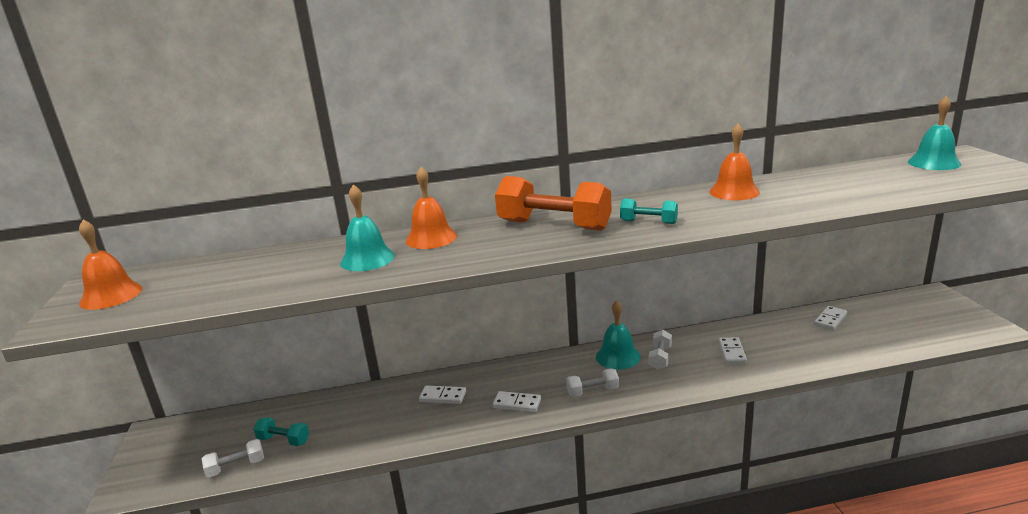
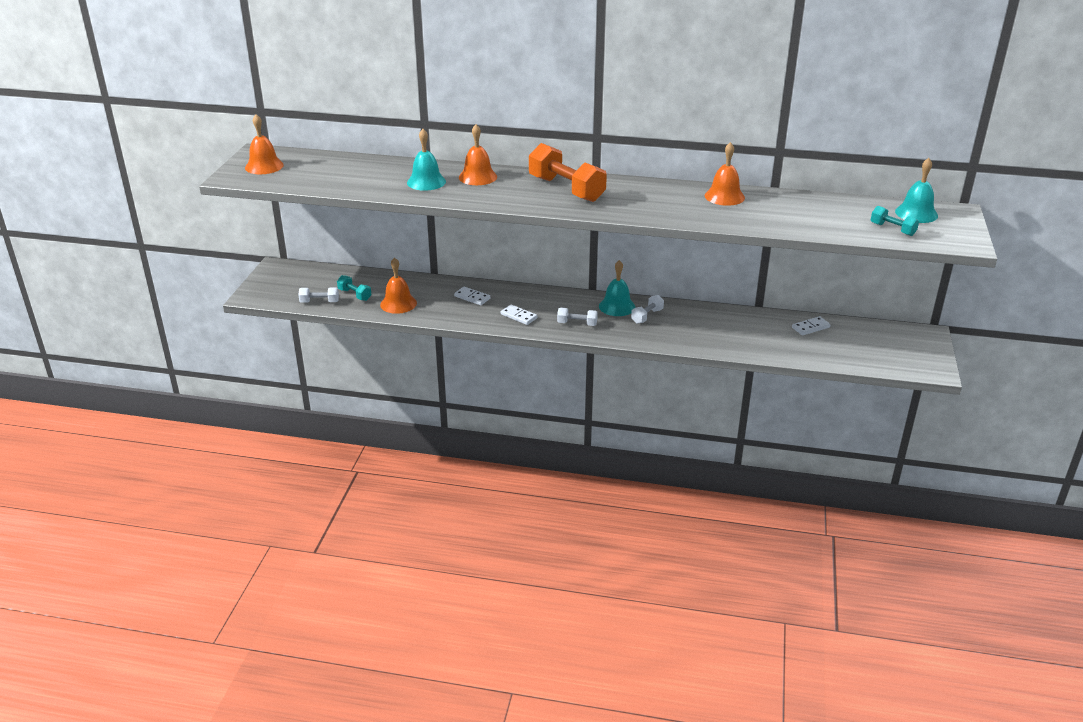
camera: 20 degrees right, 10 degrees up
turquoise dumbbell [620,198,678,224] -> turquoise dumbbell moved to [871,206,919,236]
white domino [718,337,747,364] -> none
none -> orange bell [380,257,417,314]

